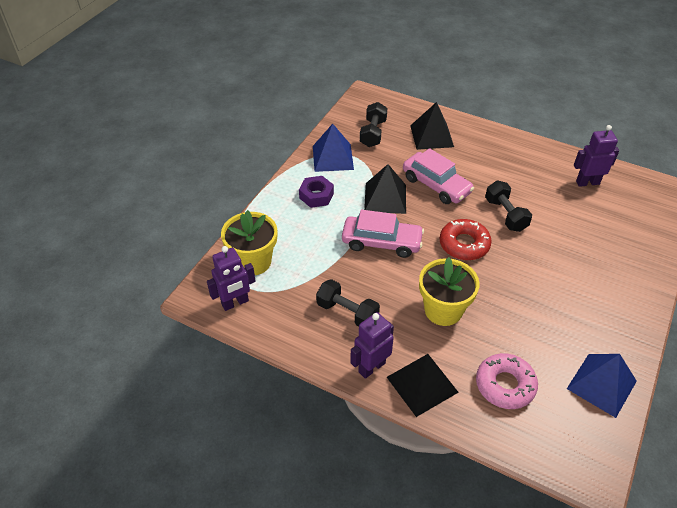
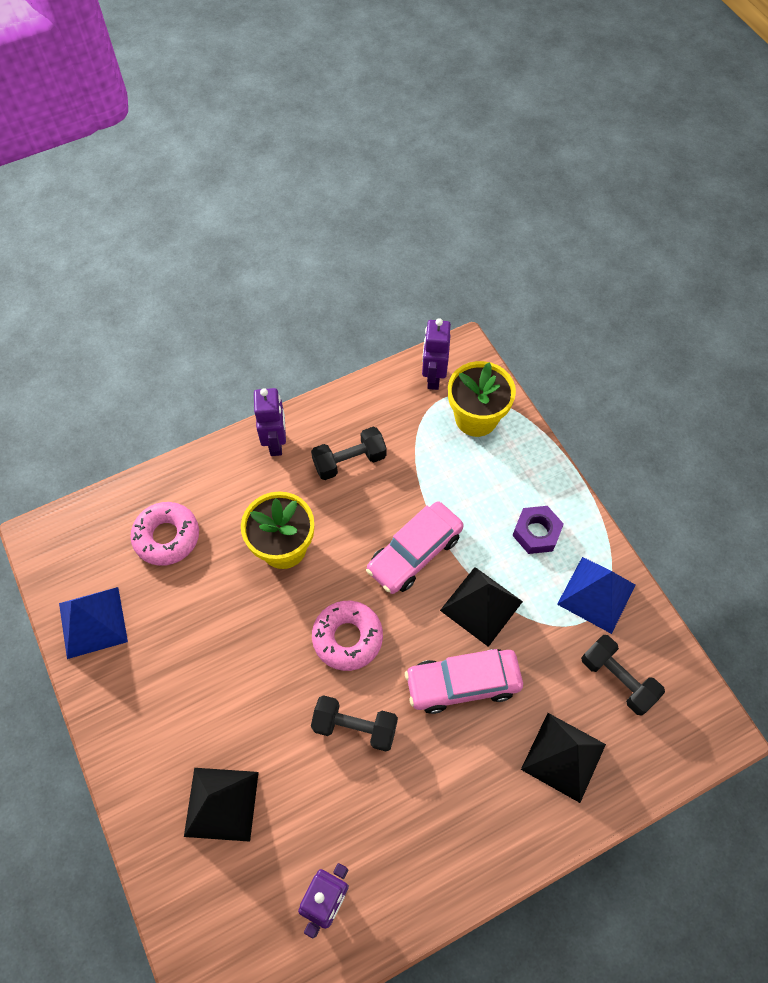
camera: 125 degrees right, 15 degrees up
black pyramid [387,354,459,417] -> black pyramid moved to [184,768,259,842]
red donut [440,219,492,260] -> pink donut [312,601,383,671]

